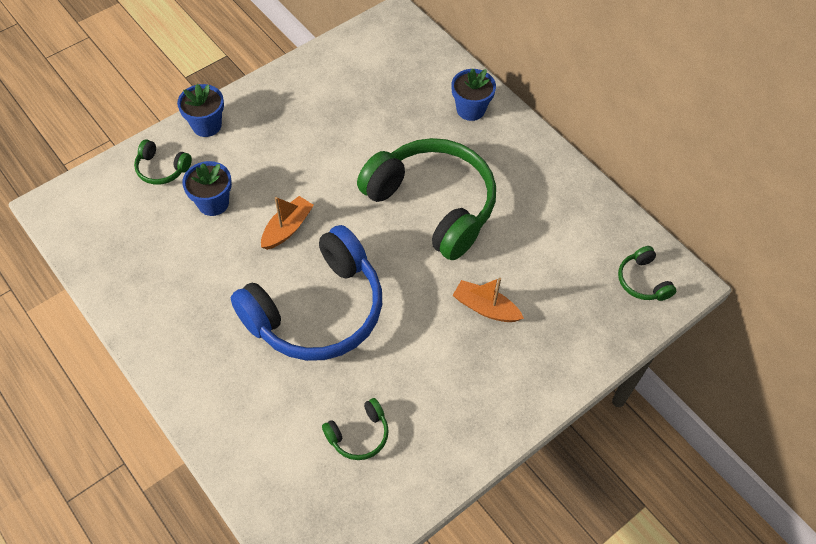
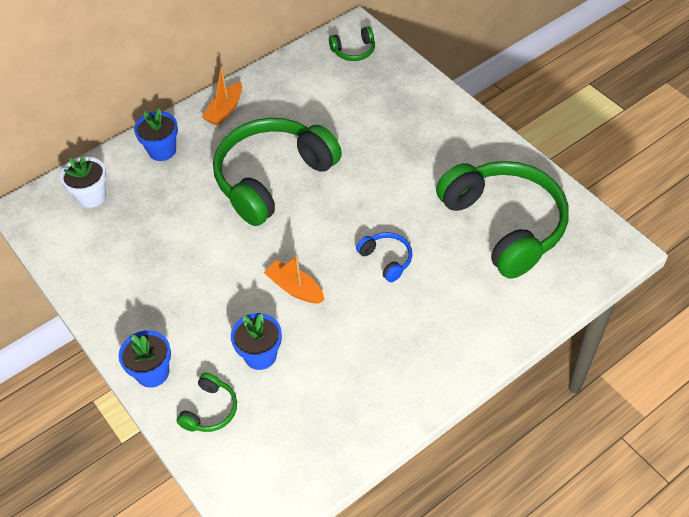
camera: 85 degrees left, 5 degrees down
blue headphones [231,225,382,361] -> blue headphones [356,232,412,282], size x0.42
green headphones [322,398,389,460] -> green headphones [436,161,569,279], size x2.40
orange boat [453,278,524,322] -> orange boat moved to [202,66,242,126]
none -> white flower pot [60,157,106,208]

